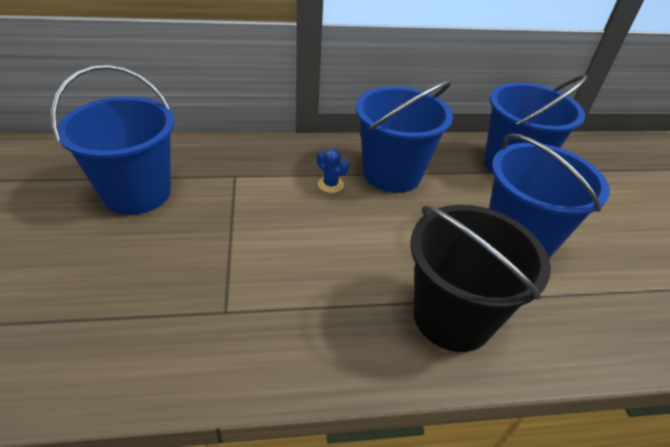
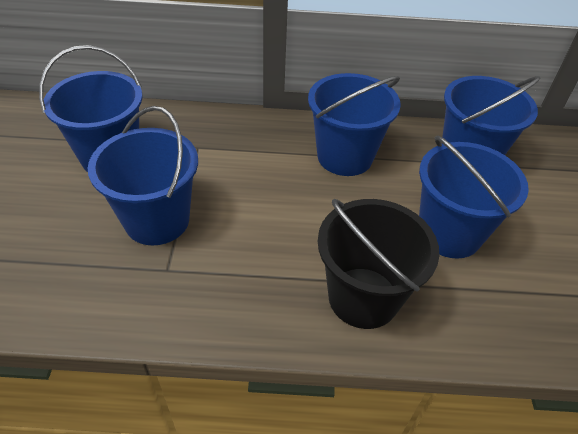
camera: 10 degrees right, 5 degrees up
blue cactus [317,149,349,193] -> none
none -> blue bucket [88,106,198,245]

